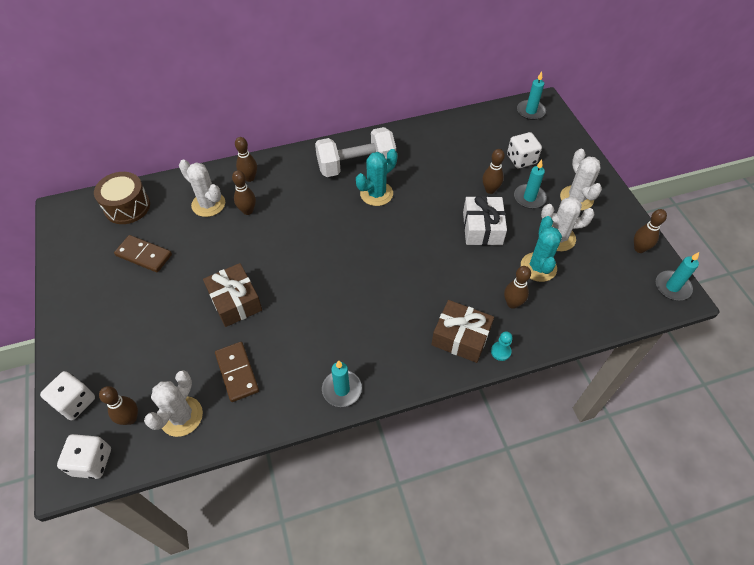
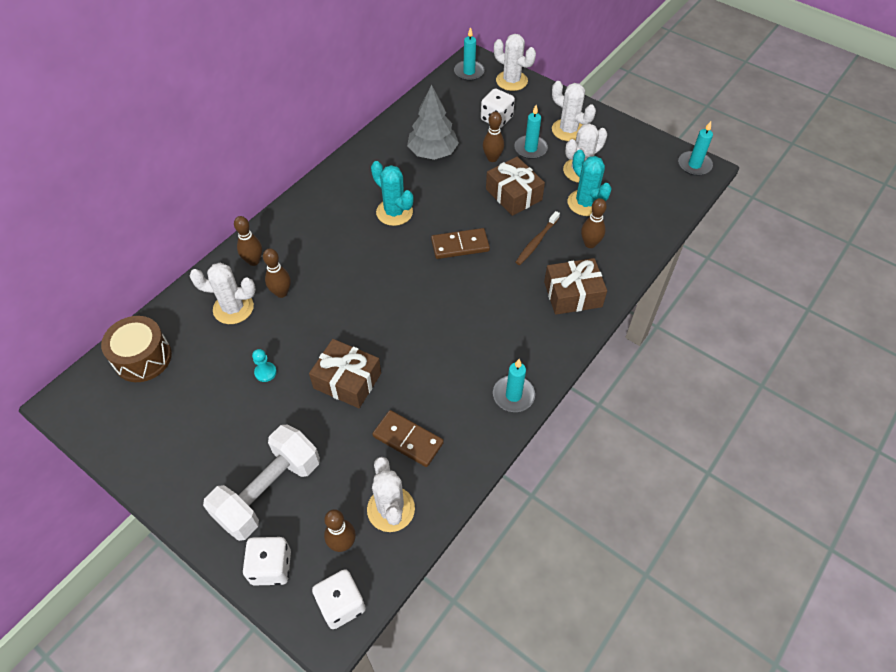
camera: 35 degrees left, 0 degrees up
brown domino [114,235,172,272] -> brown domino moved to [431,228,490,259]
white dumbbell [315,127,396,177] -> white dumbbell moved to [203,425,320,541]
turquoise cactus [356,149,397,206] -> turquoise cactus turned 60 degrees counterclockwise [371,161,413,226]
white gift [463,196,507,245] -> brown gift [486,157,545,216]
turquoise pawn [491,331,513,361] -> turquoise pawn moved to [252,349,277,382]
brown bowling pin [634,209,667,253] -> none
none -> grey tree [407,85,459,160]
none -> white cactus [494,34,536,91]
none -> brown toothbrush [515,211,560,265]

